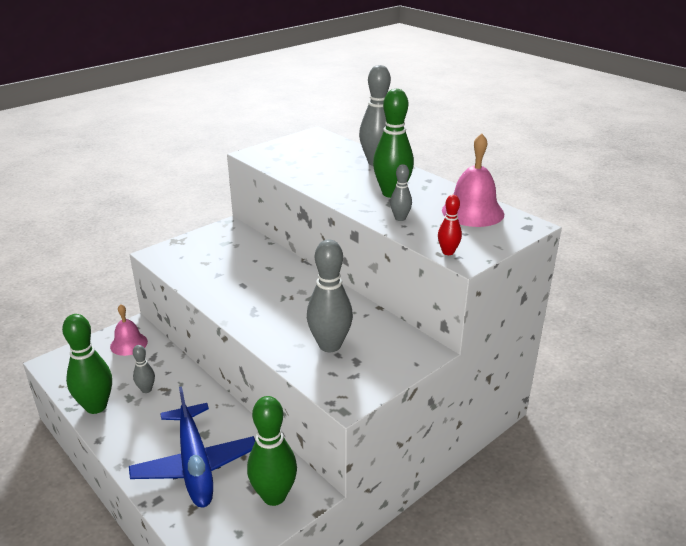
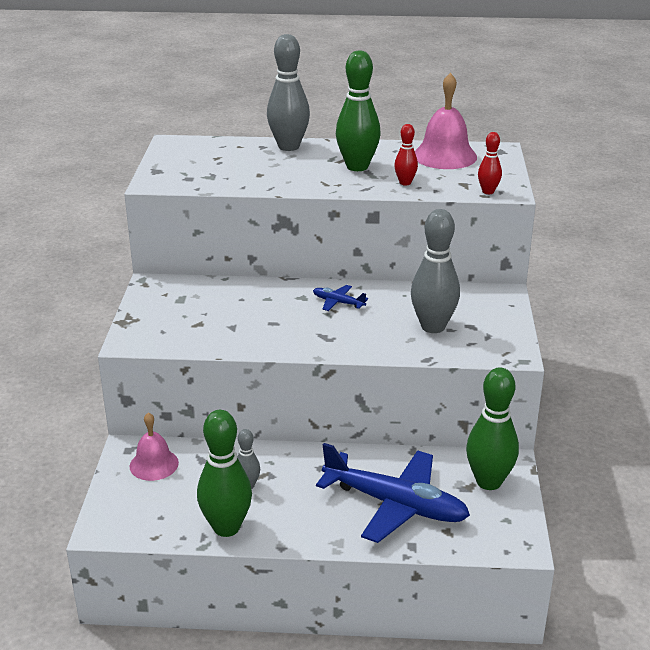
camera: 45 degrees left, 0 degrees up
grey bowling pin [390,164,412,221] -> red bowling pin [394,124,418,186]
none -> blue plane [313,285,368,311]

